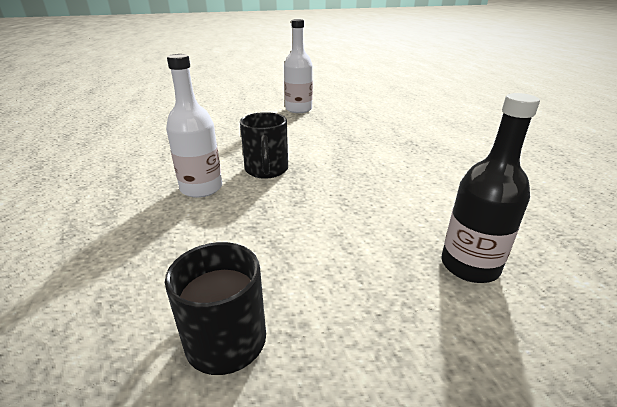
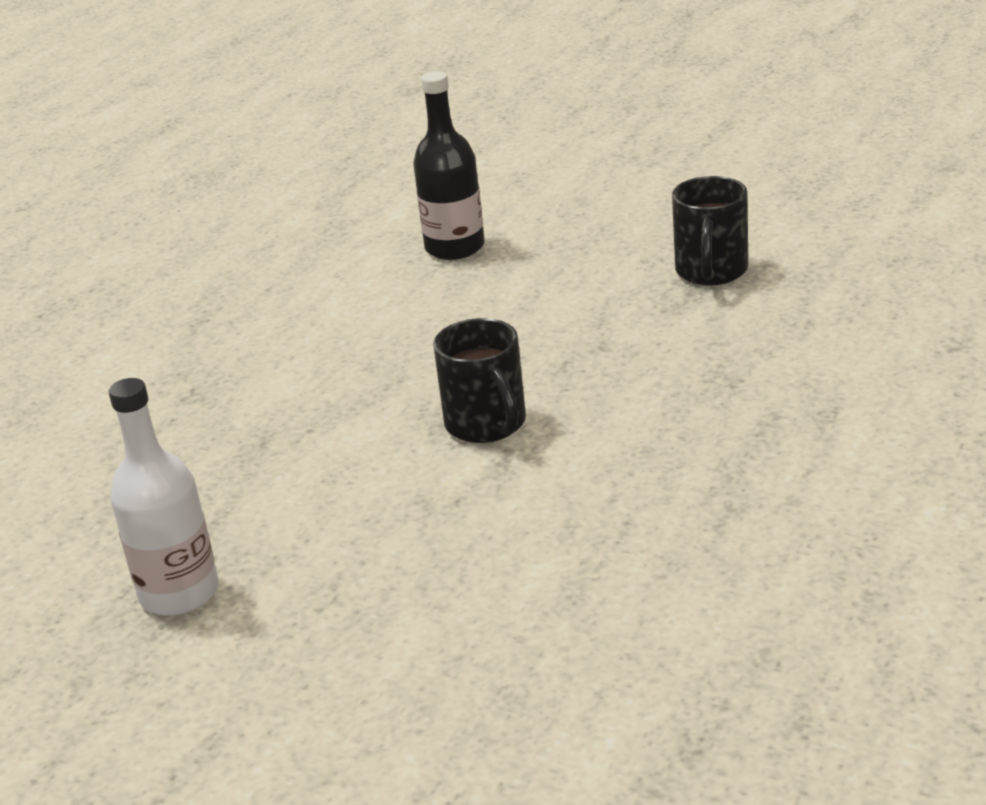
camera: 135 degrees left, 0 degrees up
white bottle [166,54,222,198] -> none
black mug [240,112,288,179] -> black mug turned 120 degrees clockwise [433,318,526,443]

